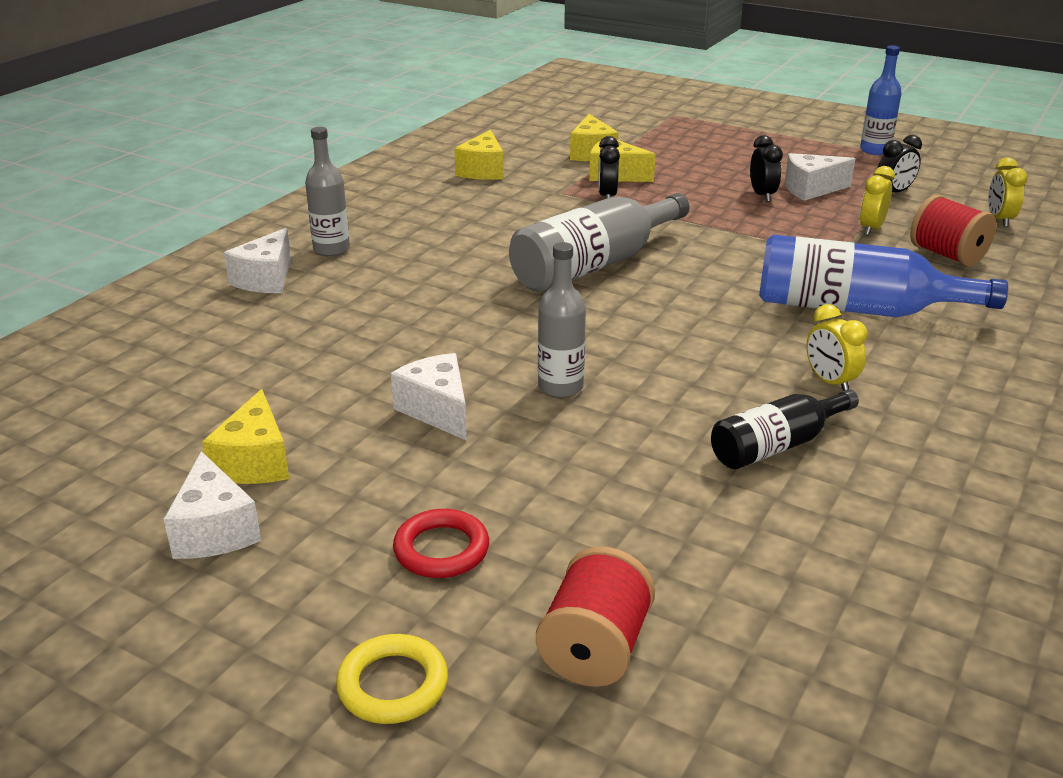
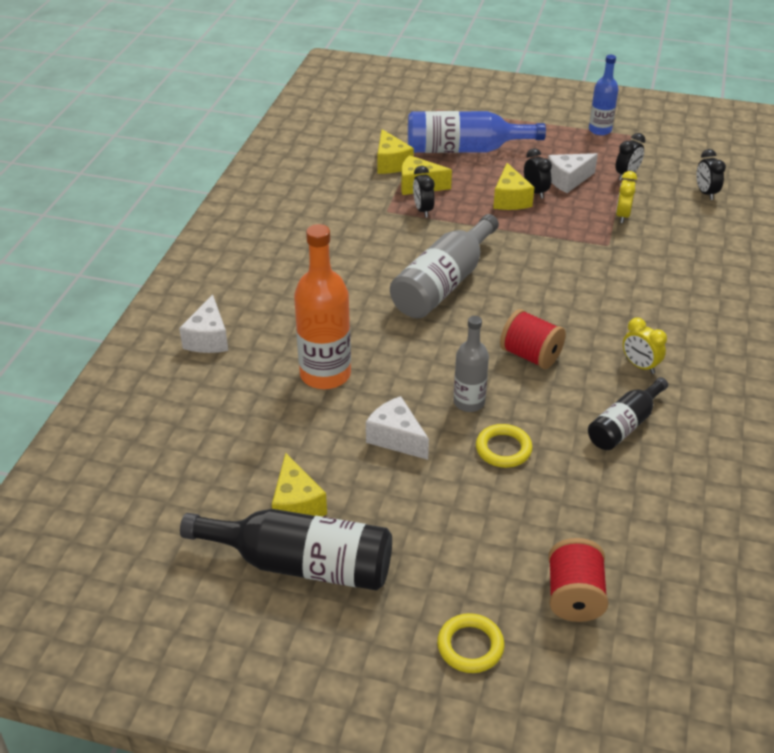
camera: 15 degrees left, 10 degrees up
white cheese [164,451,261,559] -> black bottle [180,509,392,590]
grey bottle [305,127,350,256] -> none
red ring [393,509,489,578] -> none
yellow cheese [454,130,504,180] -> yellow cheese moved to [493,163,534,210]
blue bottle [759,235,1008,317] -> blue bottle moved to [408,111,546,153]
red spool [910,195,996,266] -> red spool moved to [500,309,566,369]
yellow clock [988,157,1028,227] -> black clock [696,149,726,200]
none -> orange bottle [294,224,351,389]
none -> yellow ring [476,424,532,468]

